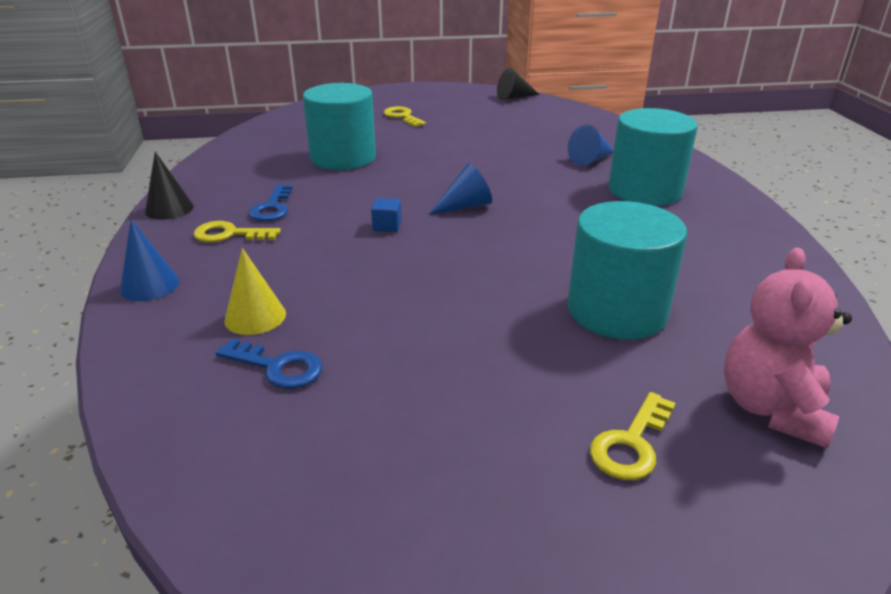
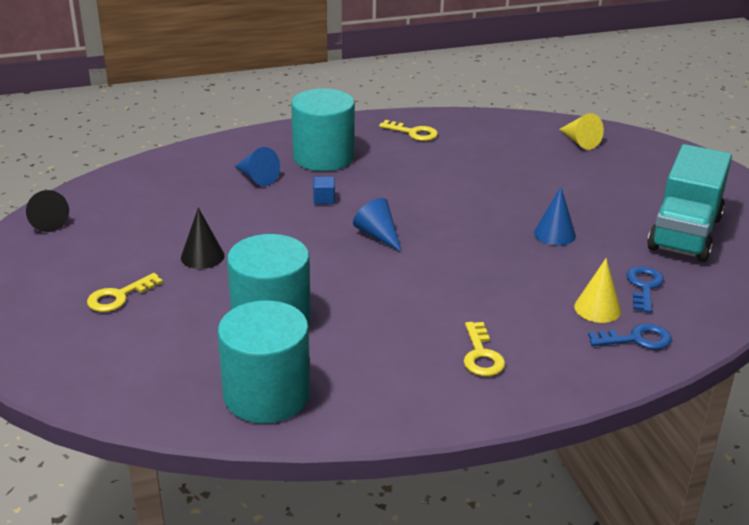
camera: 100 degrees left, 0 degrees up
blue cone [120,220,179,301] -> blue cone moved to [534,187,576,246]
black cone [145,152,194,220] -> black cone moved to [181,207,225,269]
blue key [248,184,293,221] -> blue key moved to [588,323,672,350]
blue cube [371,198,401,232] -> blue cube moved to [313,177,335,204]
turquoise cylinder [568,201,687,340] -> turquoise cylinder moved to [218,300,310,423]
yellow key [590,392,676,480] -> yellow key moved to [379,120,438,141]
pink teddy bear [724,248,852,448] -> yellow cone [559,113,604,150]
none -> turquoise truck [647,144,732,262]

